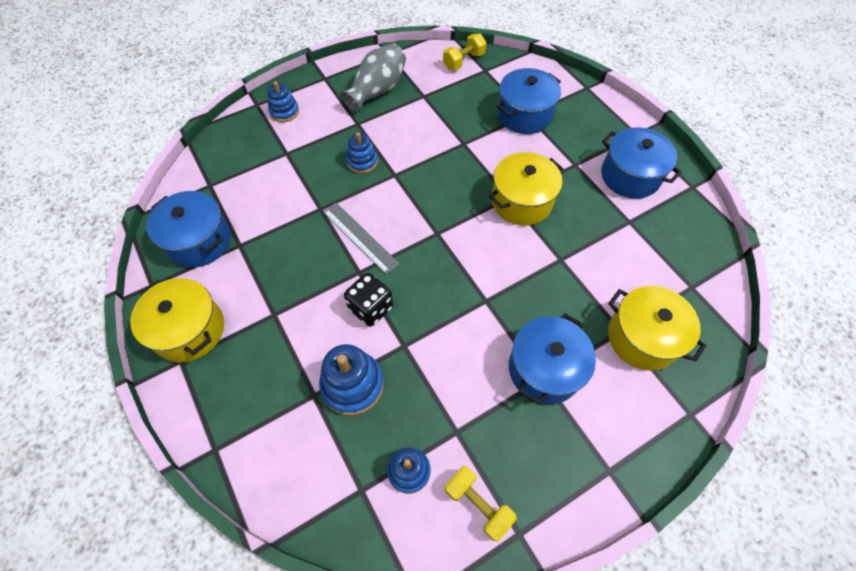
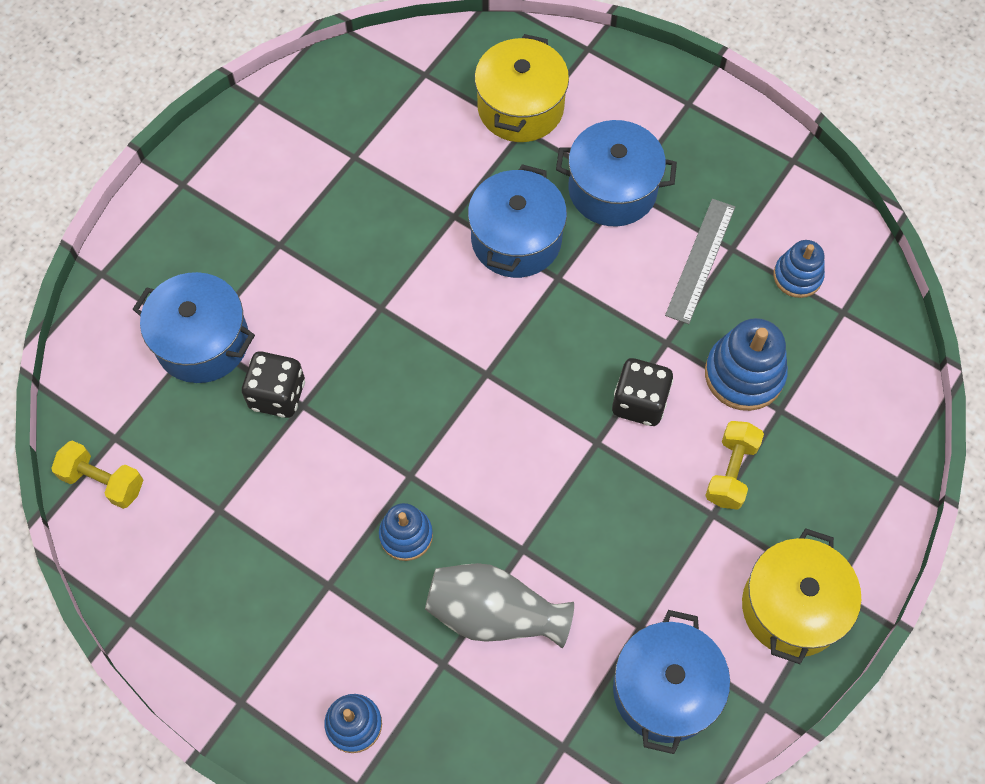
camera: 115 degrees left, 5 degrees up
grey ruler [323,202,400,274] -> grey ruler moved to [665,199,735,324]
grey vase [340,43,406,113] -> grey vase moved to [425,563,574,648]
yellow dumbbell [445,466,517,541] -> yellow dumbbell moved to [705,421,764,510]
yellow pot [489,152,564,226] -> none
blue pot [601,127,682,199] -> blue pot moved to [468,164,567,278]
none -> black dice [242,351,305,418]

